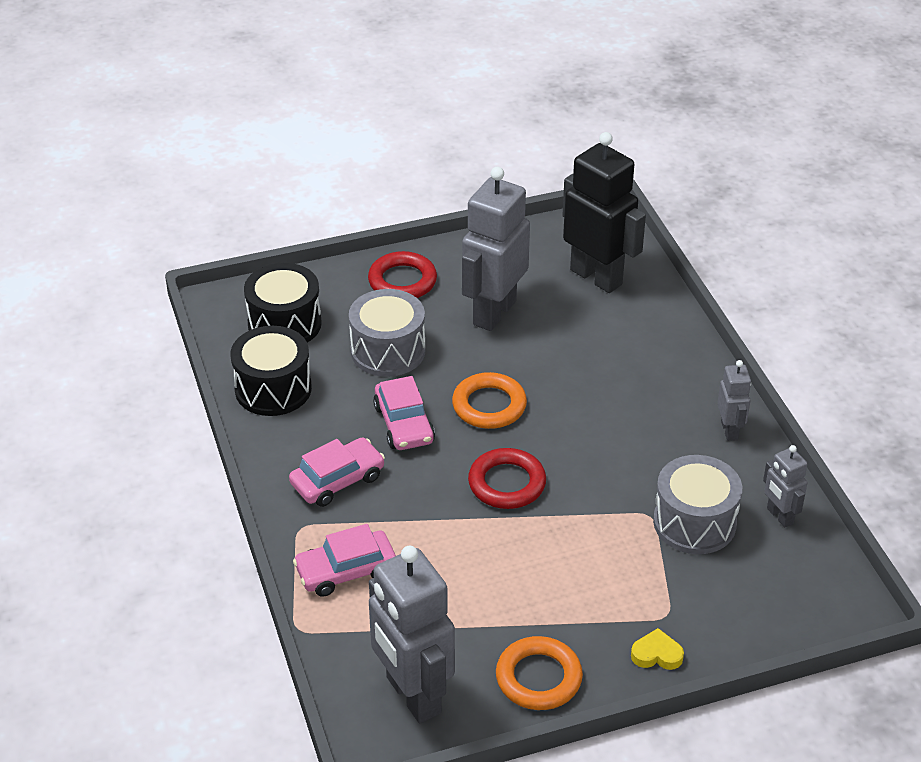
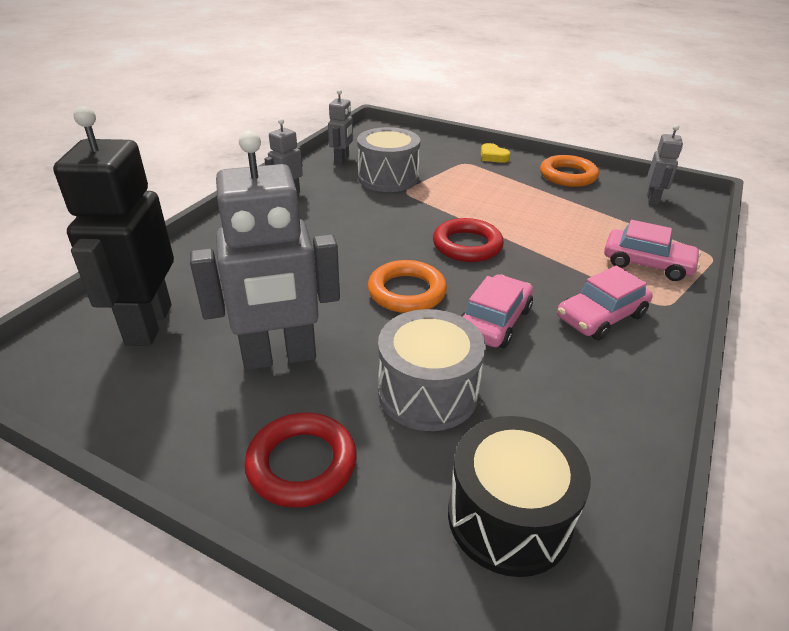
camera: 135 degrees left, 5 degrees down
black drum [231,326,312,416] -> none
pink car [289,437,385,507] -> pink car turned 45 degrees counterclockwise [557,266,652,340]
grey robot [369,546,455,723] -> grey robot [647,124,683,206], size x0.49

